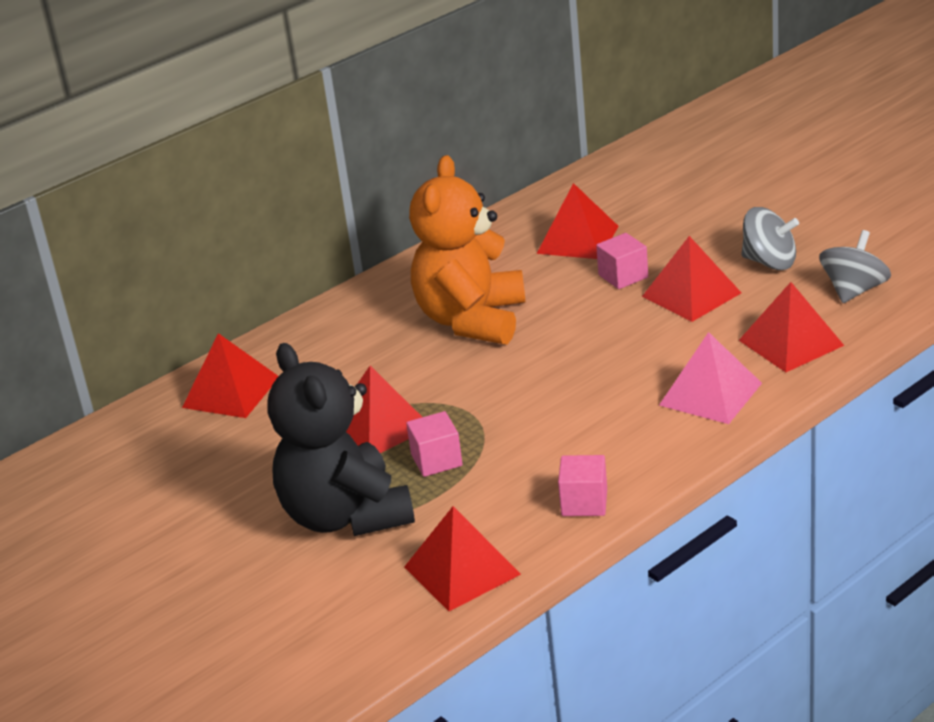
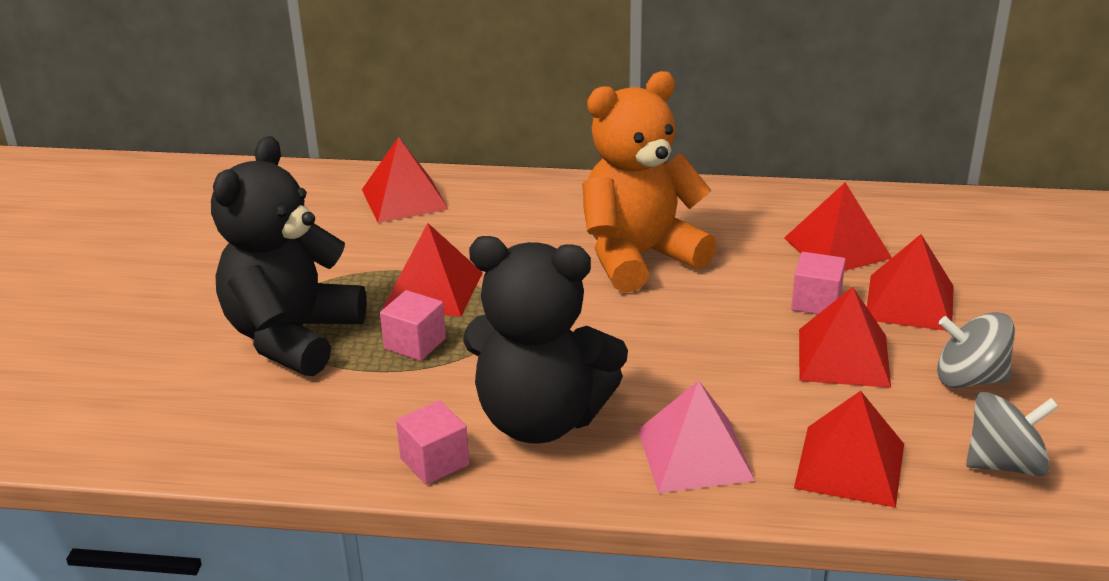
camera: 45 degrees right, 0 degrees up
red pyramid [404,506,521,611] -> red pyramid moved to [867,234,954,331]
grey spinning top [741,207,799,270] -> grey spinning top turned 120 degrees clockwise [937,312,1015,388]
none -> black teddy bear [463,236,628,444]

